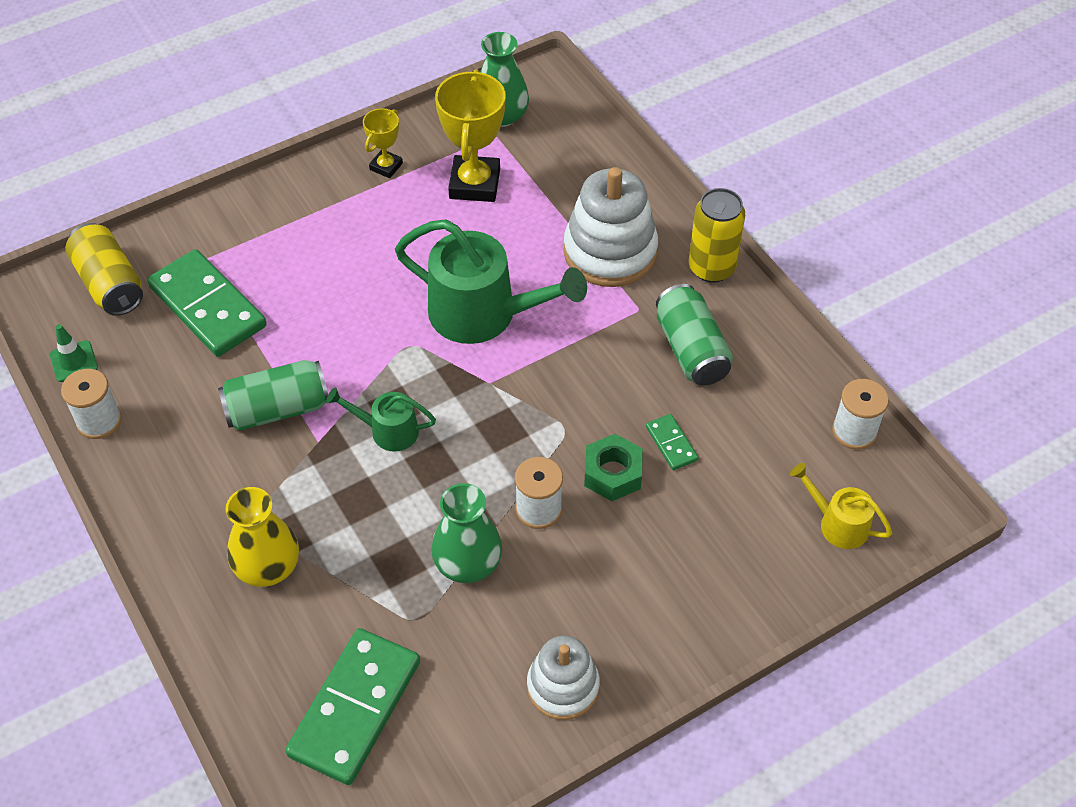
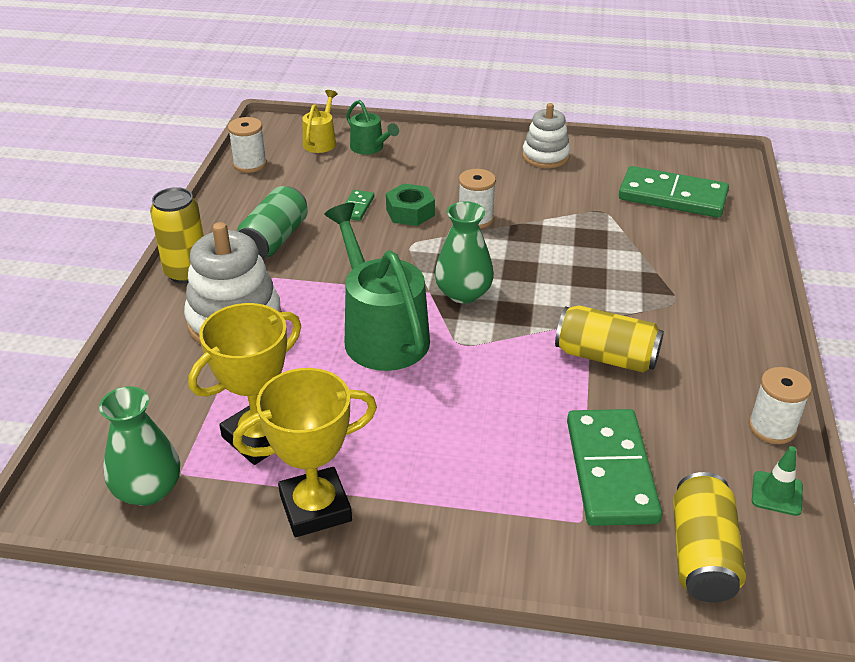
camera: 140 degrees left, 15 degrees down
green can [218,360,328,431] -> yellow can [555,305,664,373]
yellow vase [226,487,299,587] -> none
green domino [285,628,420,785] -> green domino turned 45 degrees clockwise [619,166,729,218]
green watering can [326,387,436,451] -> green watering can moved to [346,100,399,155]
yellow trophy [363,108,403,178] -> yellow trophy [233,368,377,537], size x1.88
green vase [431,483,502,583] -> green vase moved to [435,201,494,303]
yellow watering can [790,463,892,549] -> yellow watering can turned 150 degrees counterclockwise [302,90,338,153]

